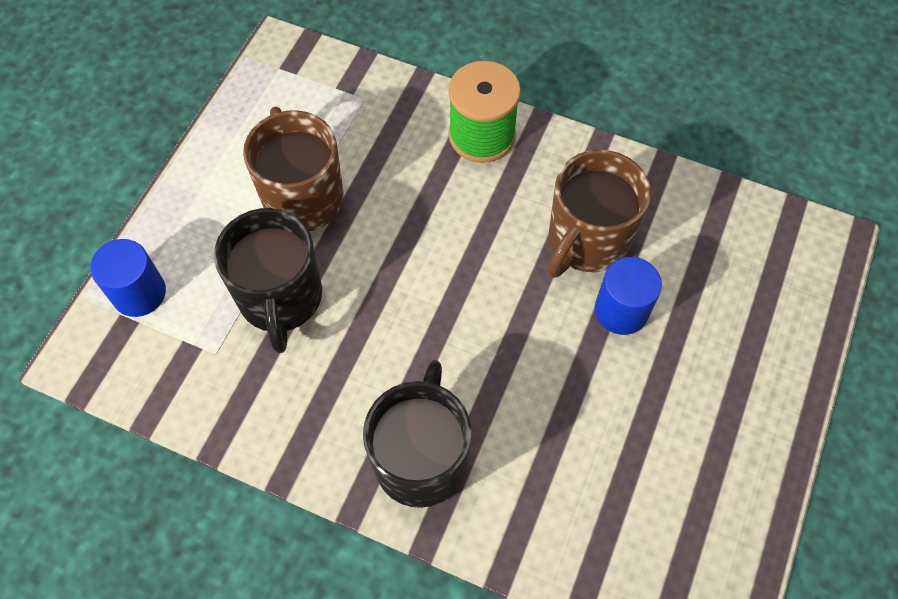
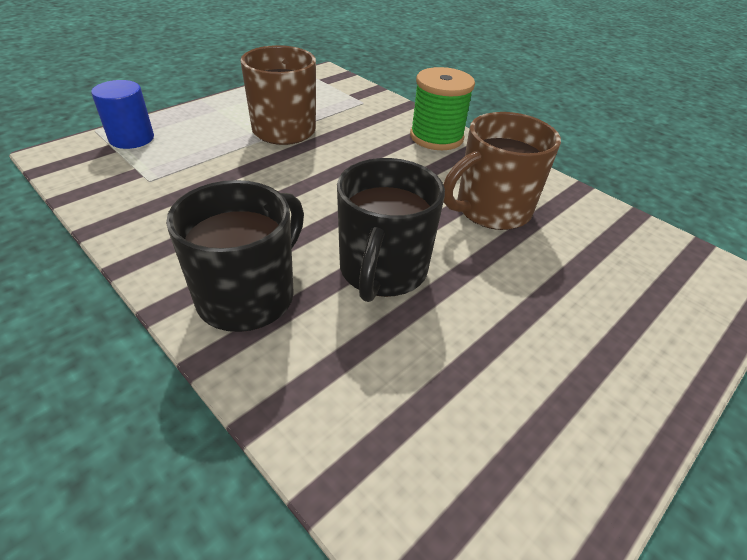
camera: 20 degrees right, 20 degrees down
black mug [214,208,322,353] -> black mug moved to [337,158,445,302]
blue cylinder [595,257,662,335] -> none

